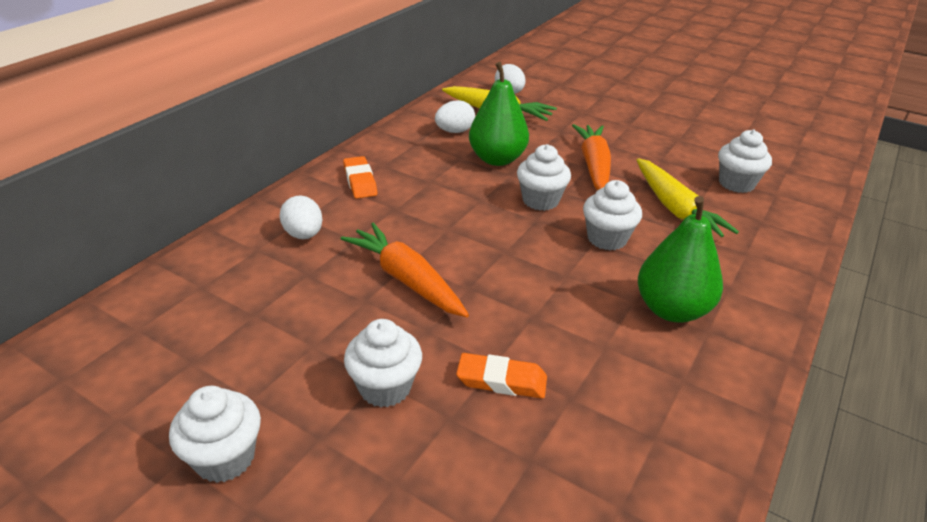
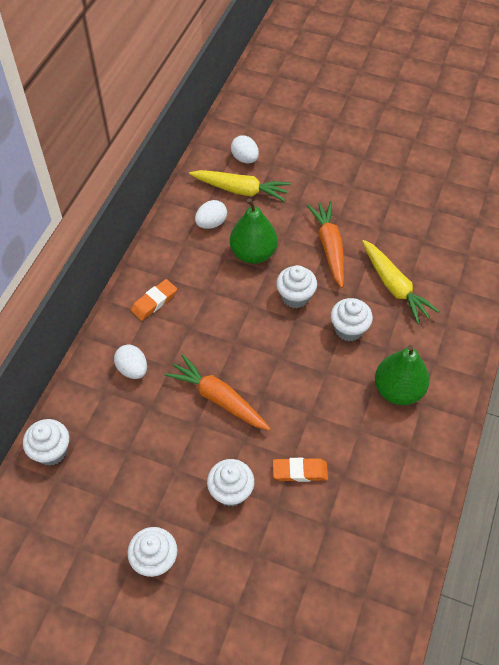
camera: 10 degrees left, 20 degrees up
orange eraser [343,156,377,199] -> orange eraser turned 75 degrees clockwise [131,279,177,321]
white cupcake [718,130,772,193] -> white cupcake moved to [23,419,69,466]

